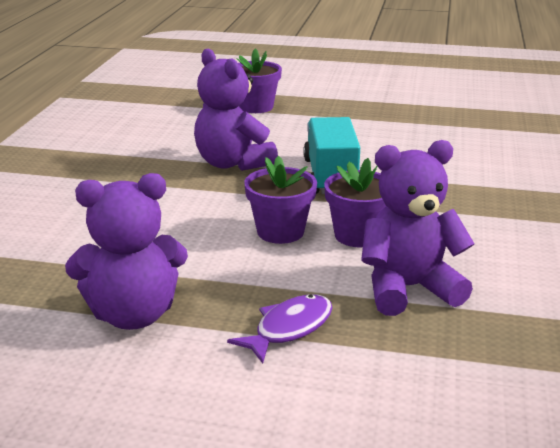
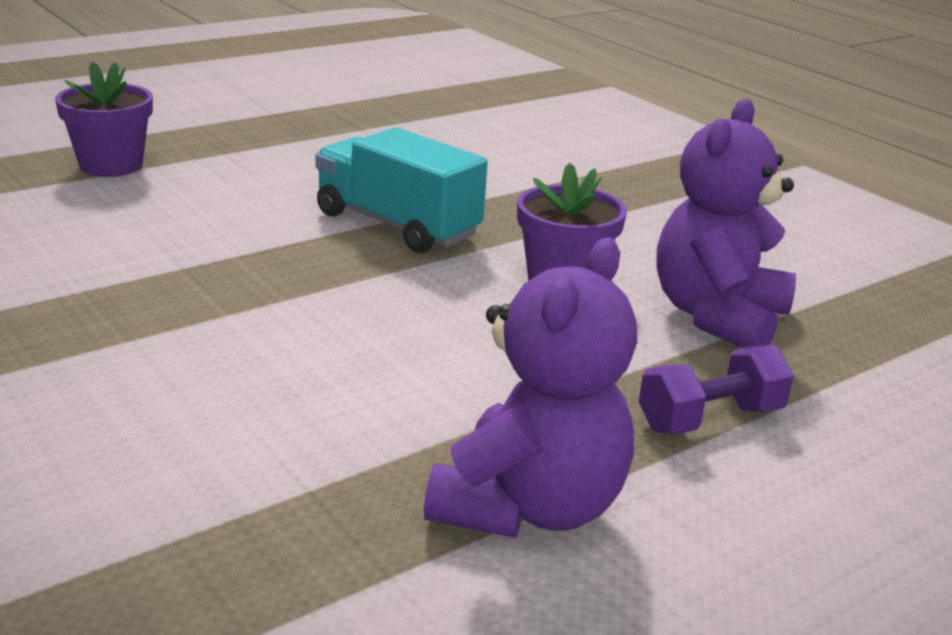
camera: 50 degrees left, 0 degrees up
purple teddy bear [194,49,278,171] -> none
purple fish [227,294,332,364] -> purple dumbbell [639,345,794,434]
purple flower pot [244,156,317,244] -> none

